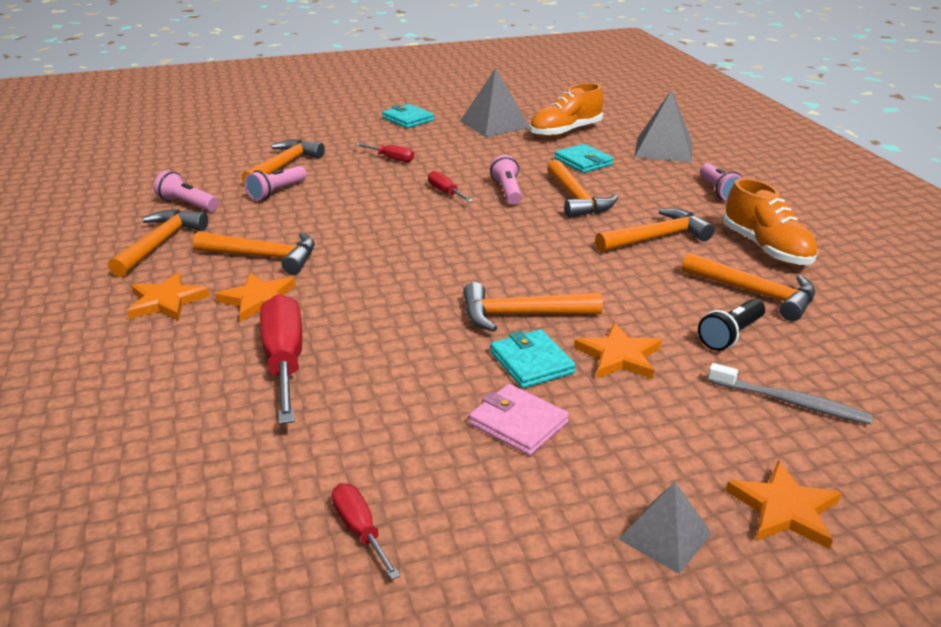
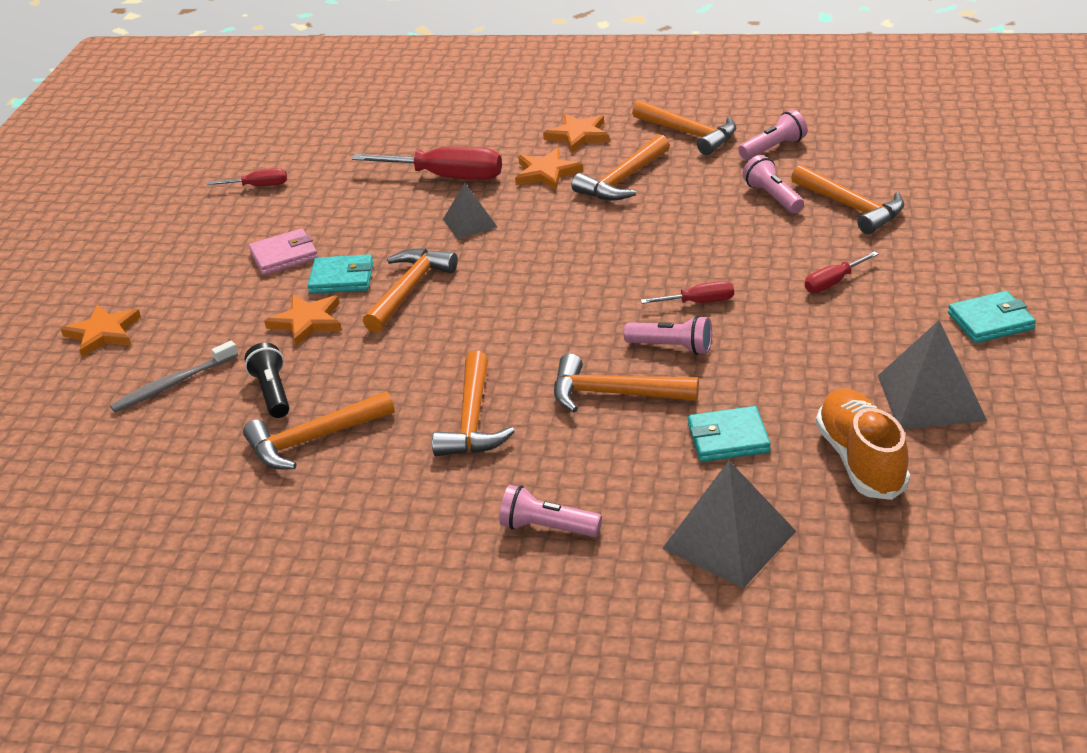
camera: 120 degrees right, 5 degrees up
grey pyramid [618,482,712,574] -> grey pyramid moved to [443,183,497,239]
orange shoe [723,178,818,265] -> none

